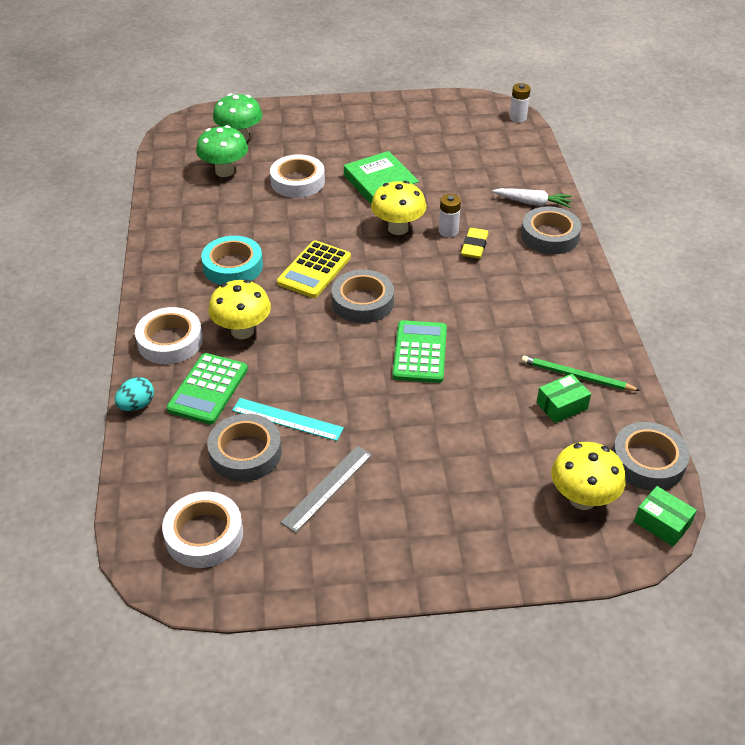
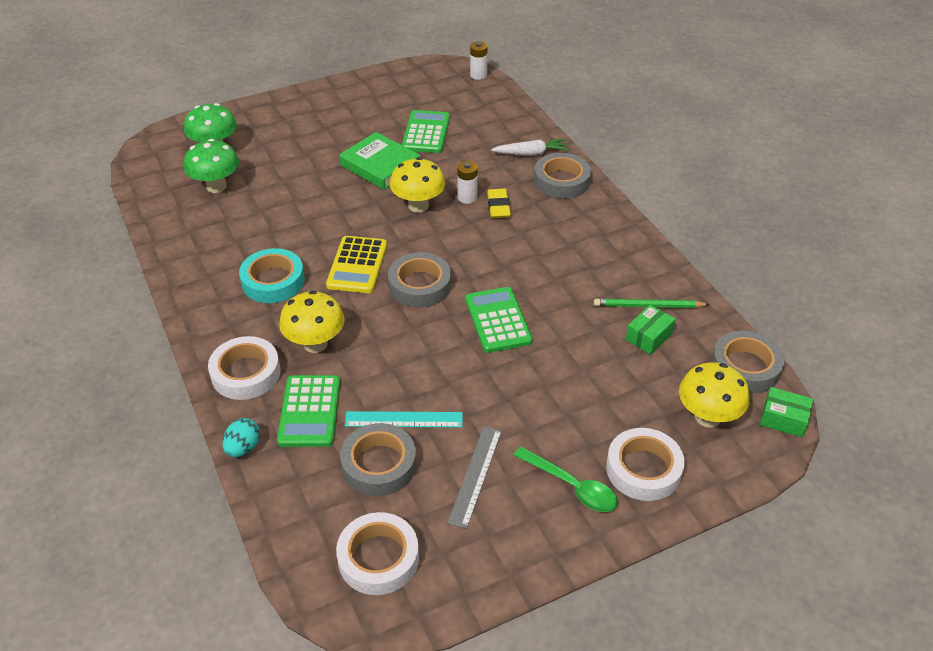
camera: 20 degrees left, 0 degrees up
white tape [270,154,325,198] -> white tape moved to [606,428,685,501]
none -> green calculator [402,110,450,153]
none -> green spoon [514,446,618,512]

